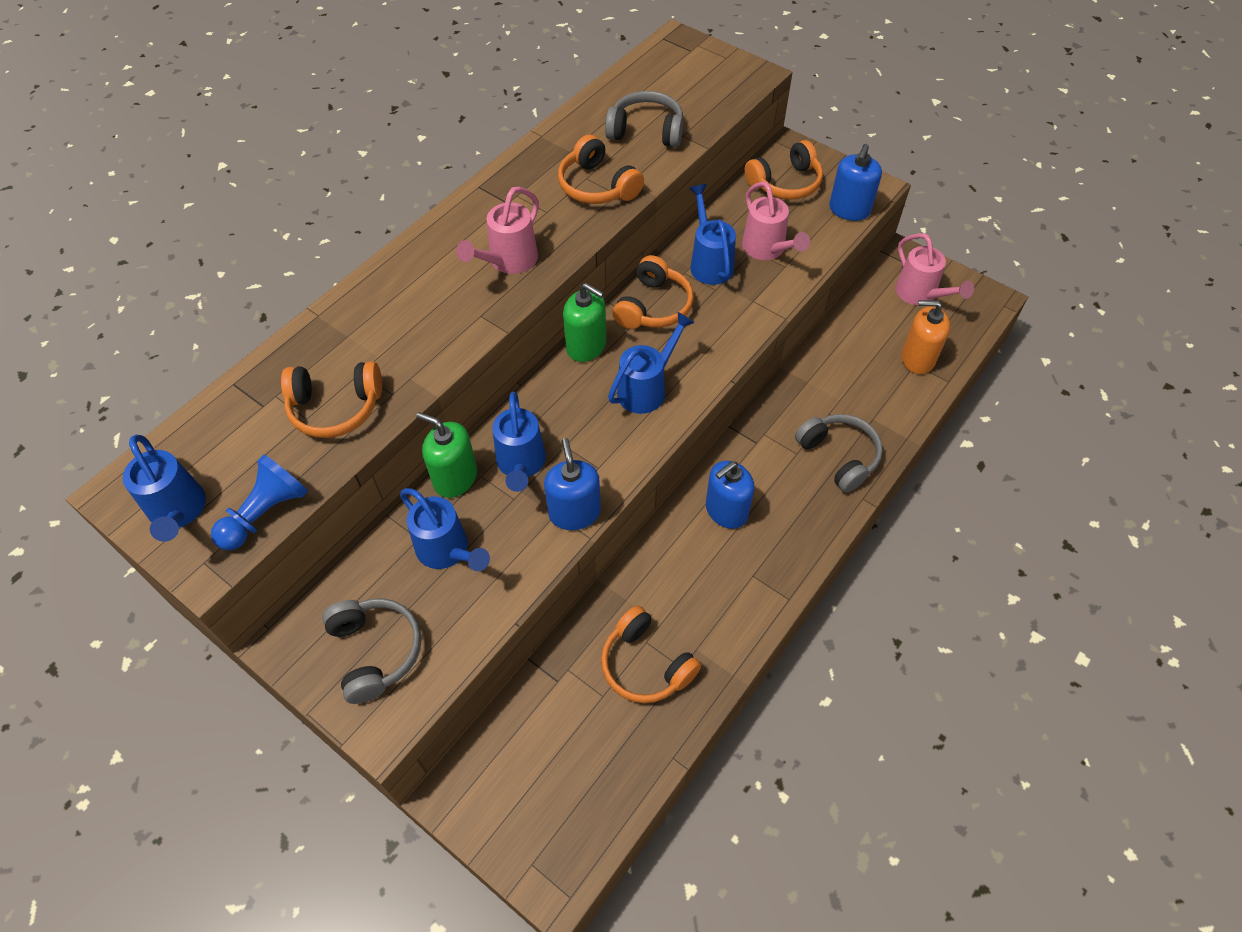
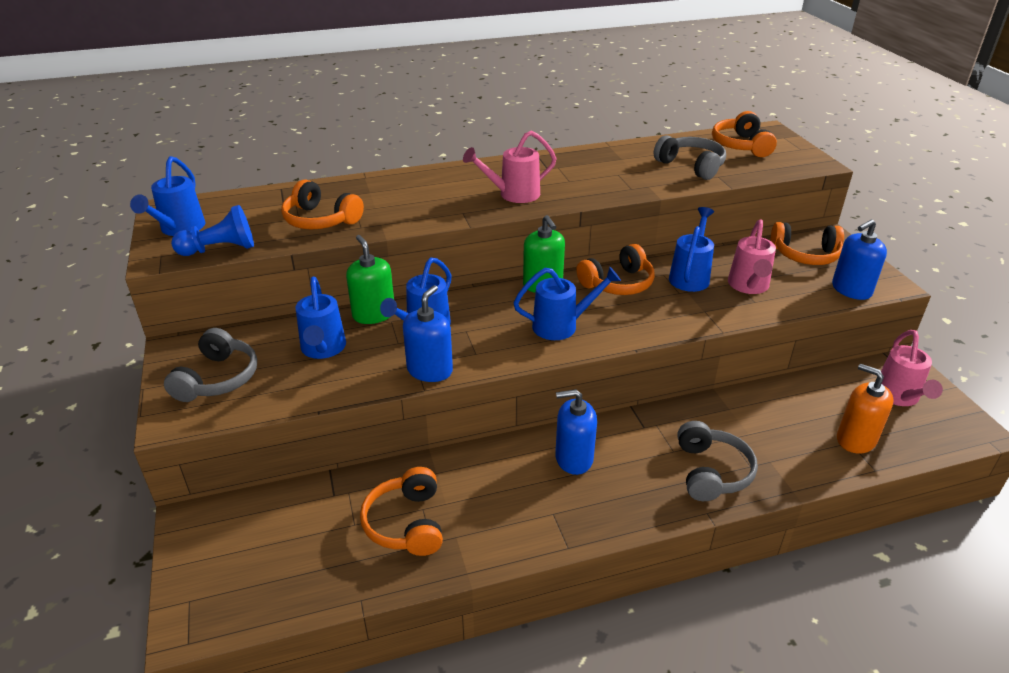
camera: 35 degrees right, 20 degrees down
orange headphones [558,135,644,204] -> orange headphones moved to [712,111,777,157]

